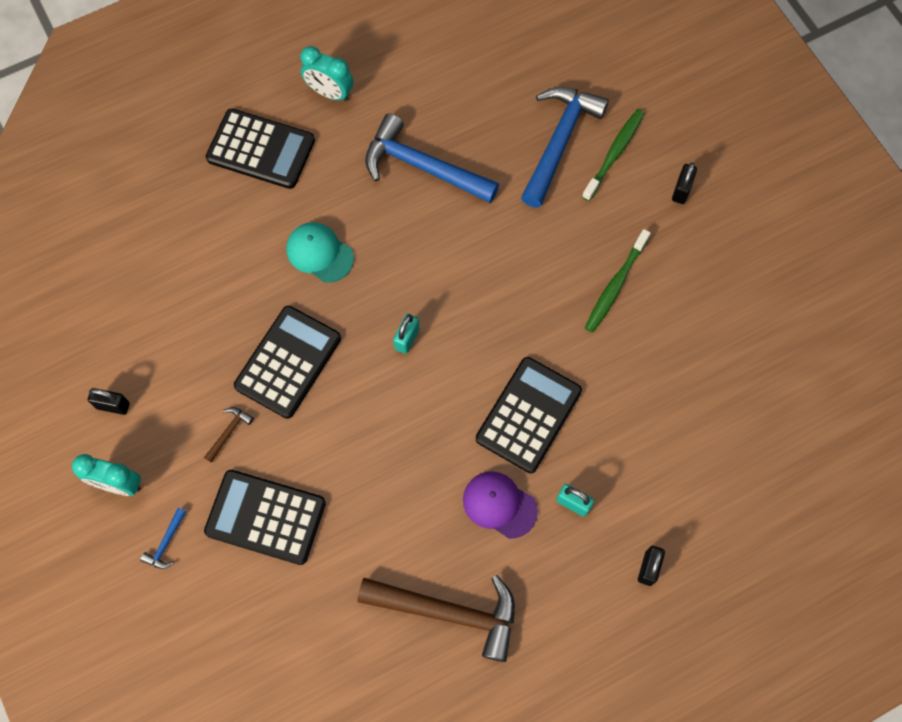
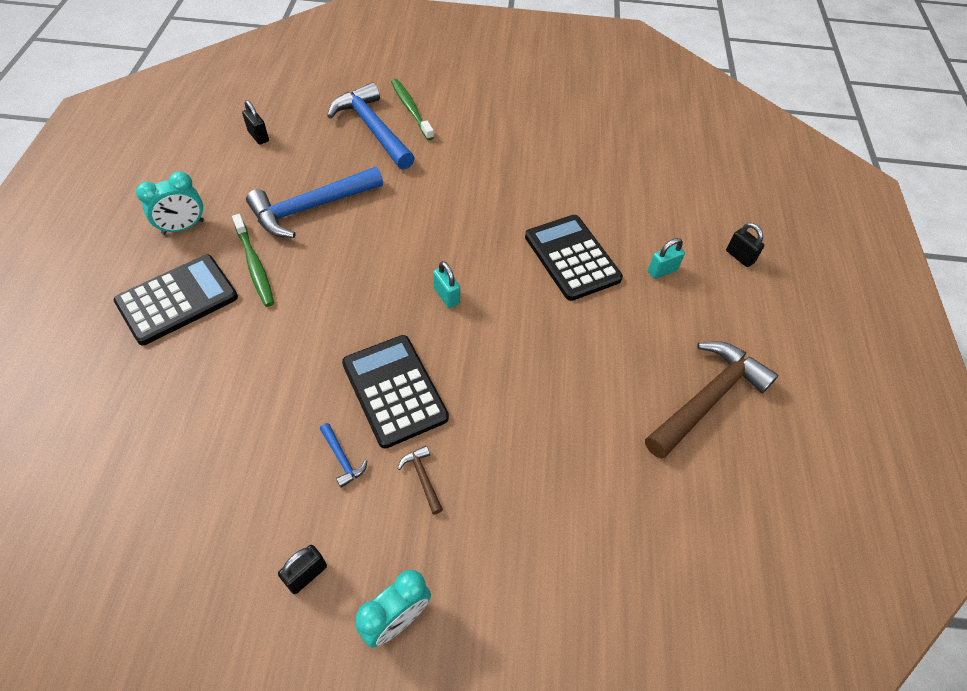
camera: 60 degrees left, 15 degrees down
blue hammer [140,508,186,569] -> blue hammer moved to [320,423,368,488]
black calculator [204,470,326,565] -> none
turquoise cap [287,222,354,283] -> none
purple cap [463,471,538,539] -> none
green toothbrush [585,229,651,333] -> green toothbrush moved to [232,214,274,307]
black padlock [672,162,697,204] -> black padlock moved to [242,100,269,145]

